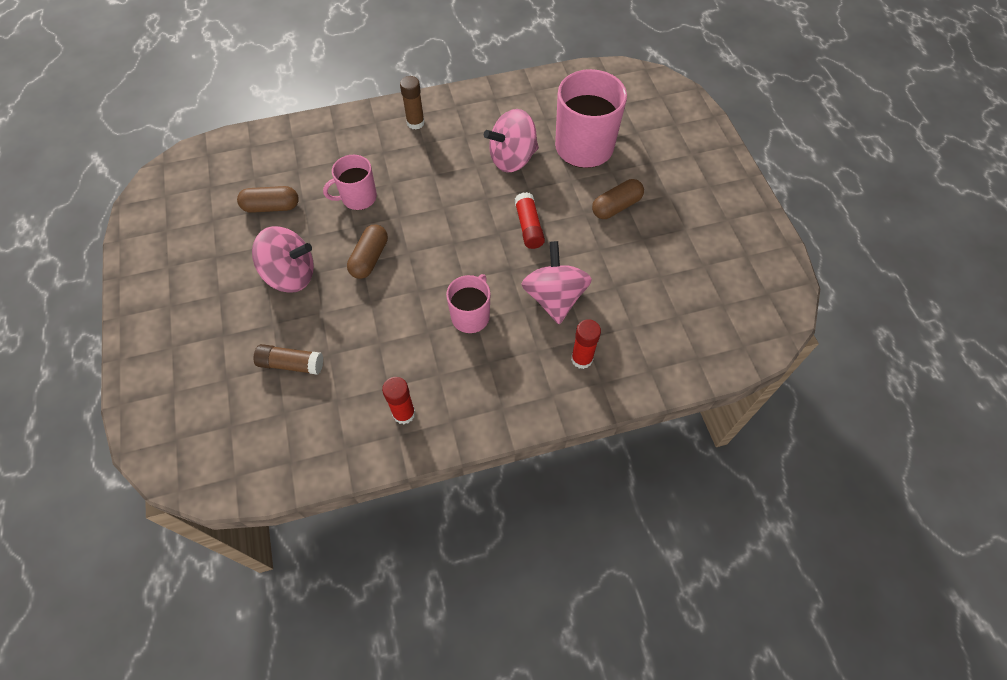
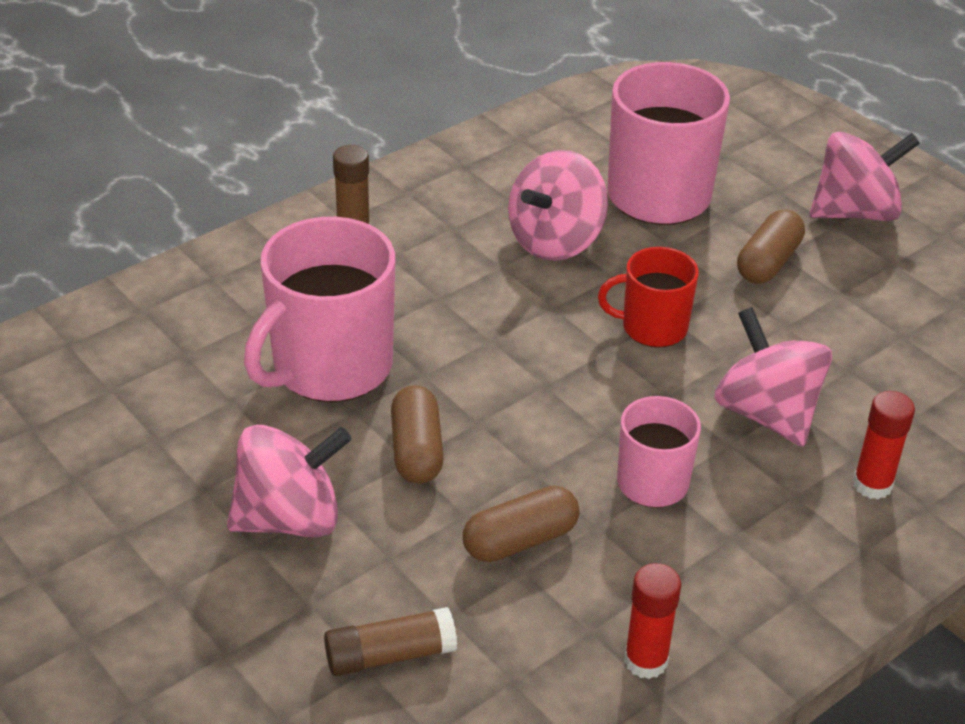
camera: 25 degrees left, 20 degrees down
brown capsule [237,186,299,213] -> brown capsule moved to [463,486,579,562]
pink mug [323,155,377,210] -> pink mug [244,217,395,402], size x1.76
red glue stick [514,192,545,249] -> red mug [598,247,699,348]
none -> pink spinning top [810,132,920,221]

